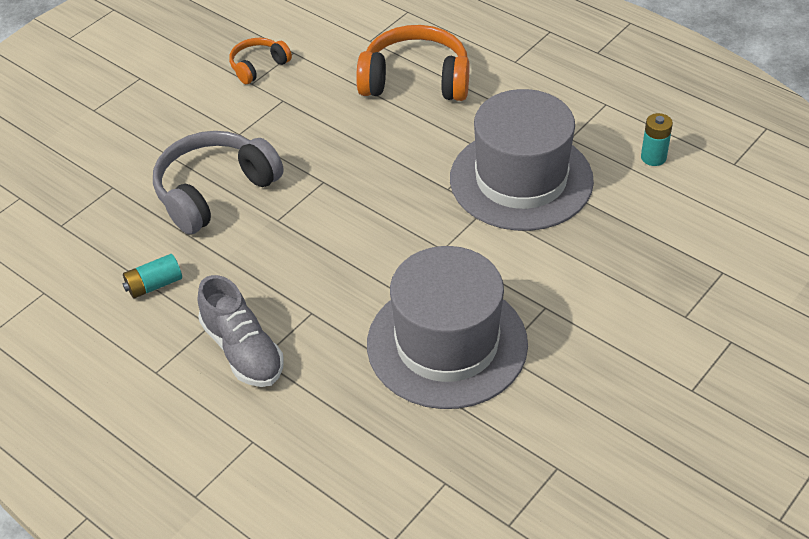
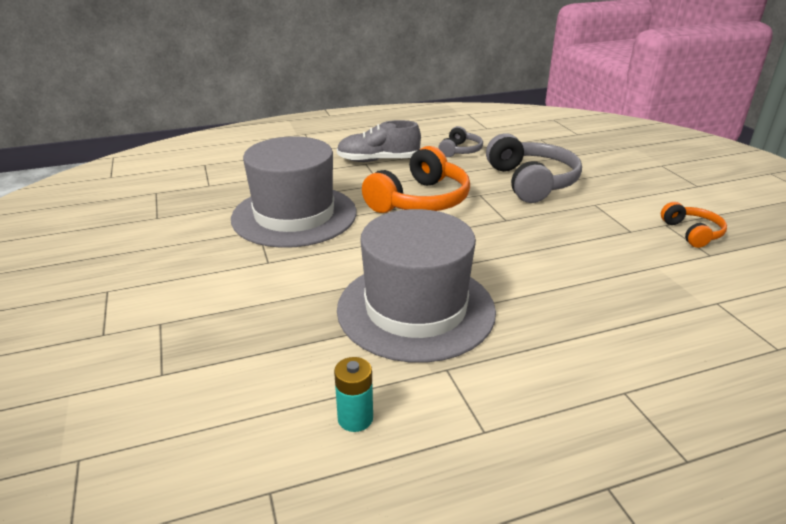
camera: 120 degrees right, 15 degrees down
turquoise battery [122,254,182,298] -> grey headphones [439,126,483,157]
orange headphones [356,25,469,101] -> orange headphones moved to [362,146,470,213]

